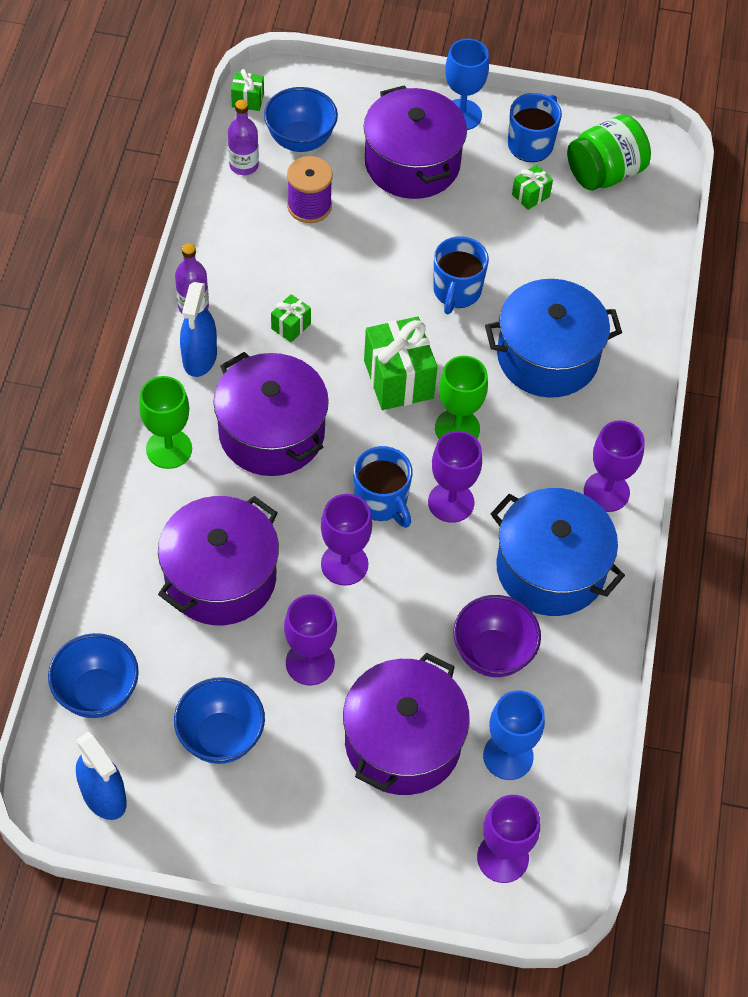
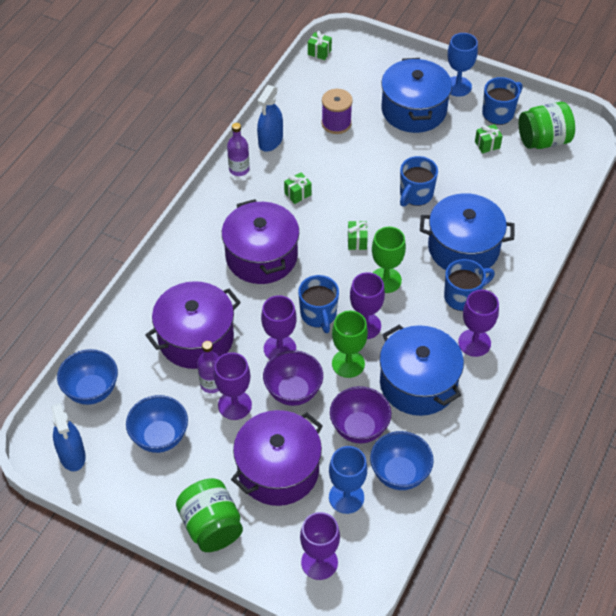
camera: 20 degrees right, 5 degrees down
green goblet [139,376,192,469] -> green goblet moved to [332,311,368,378]
blue spray bottle [180,282,217,377] -> blue spray bottle moved to [257,85,283,151]
purple bottle [228,100,259,175] -> purple bottle moved to [197,341,219,393]
blue bowl [264,87,338,152] -> blue bowl moved to [370,431,434,490]
purple pot [364,85,467,199] -> blue pot [381,58,452,133]
green gift [364,316,438,410] -> green gift [348,221,368,250], size x0.49
none -> green jar [176,478,243,552]
none -> purple bowl [263,350,323,406]
none -> blue mug [444,259,495,311]

